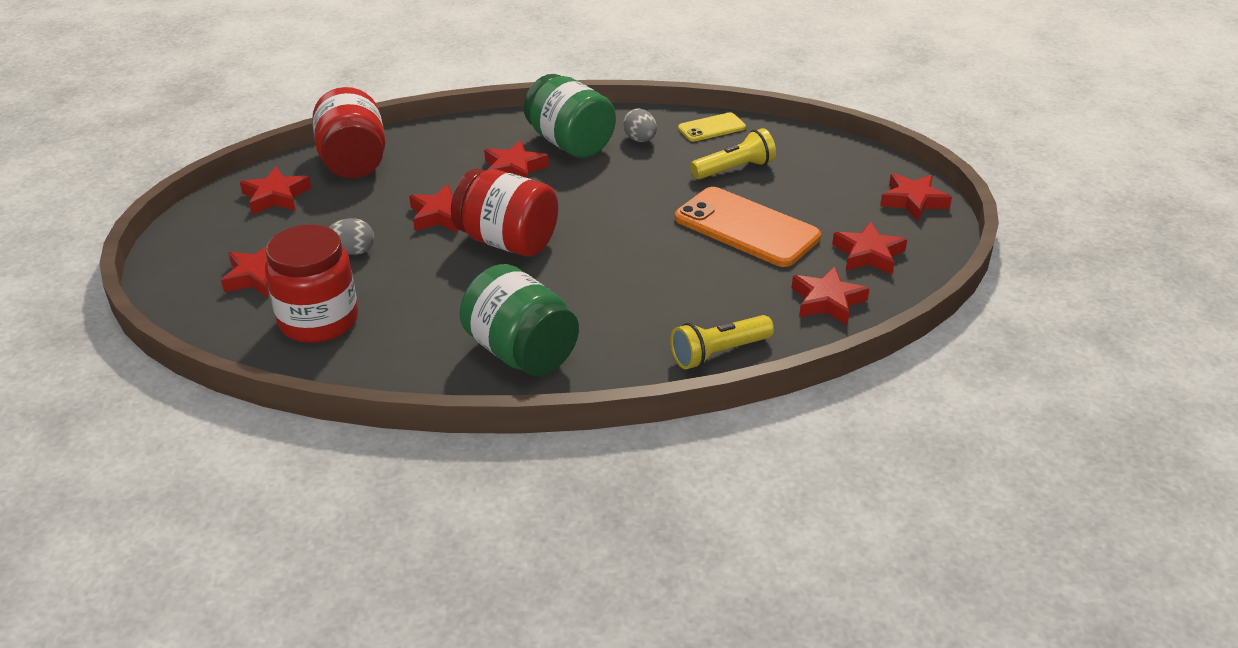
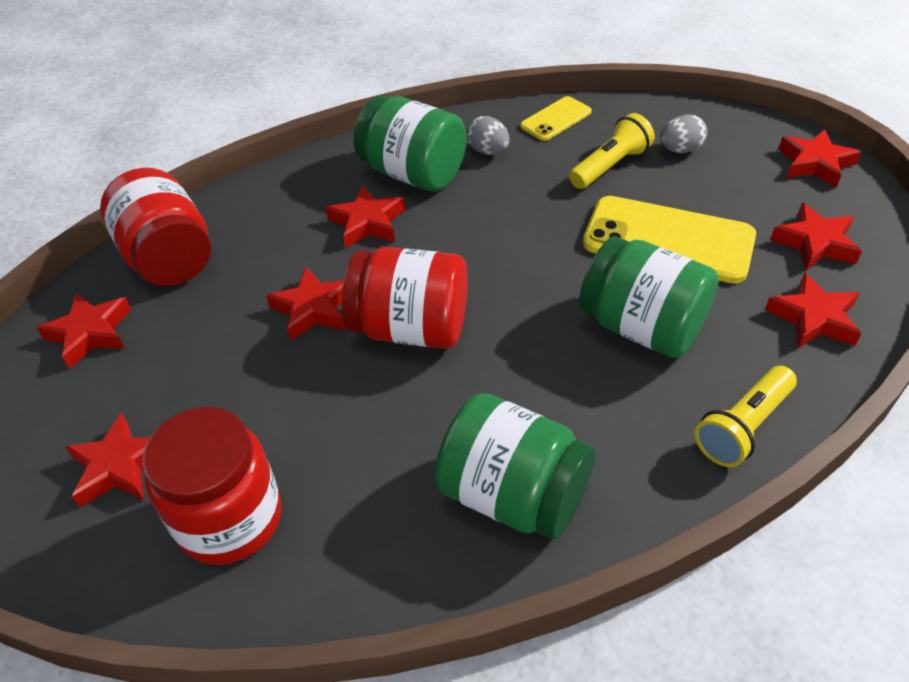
camera: 15 degrees left, 10 degrees up
grey egg [328,218,374,255] -> grey egg moved to [660,115,707,153]
orange phone [675,187,821,267] -> yellow phone [583,196,756,284]
none -> green jar [579,236,719,358]

